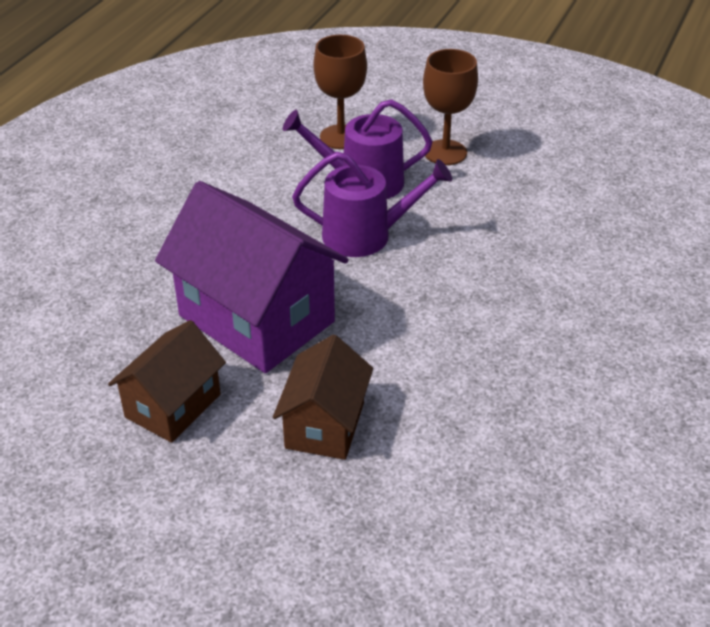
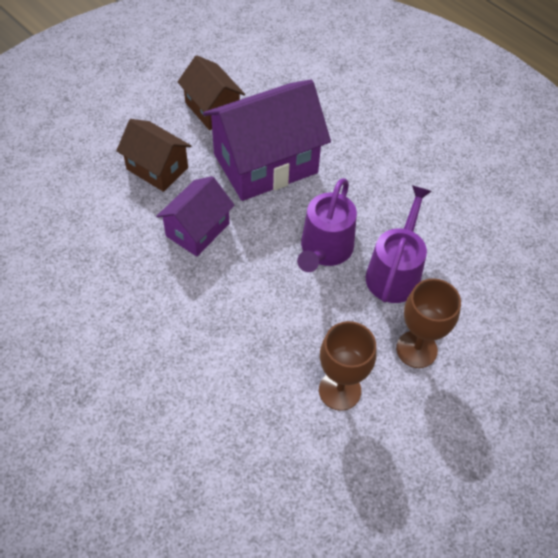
camera: 110 degrees right, 15 degrees up
brown goblet [314,35,367,149] -> brown goblet moved to [319,321,376,411]
none -> purple house [156,176,235,256]

